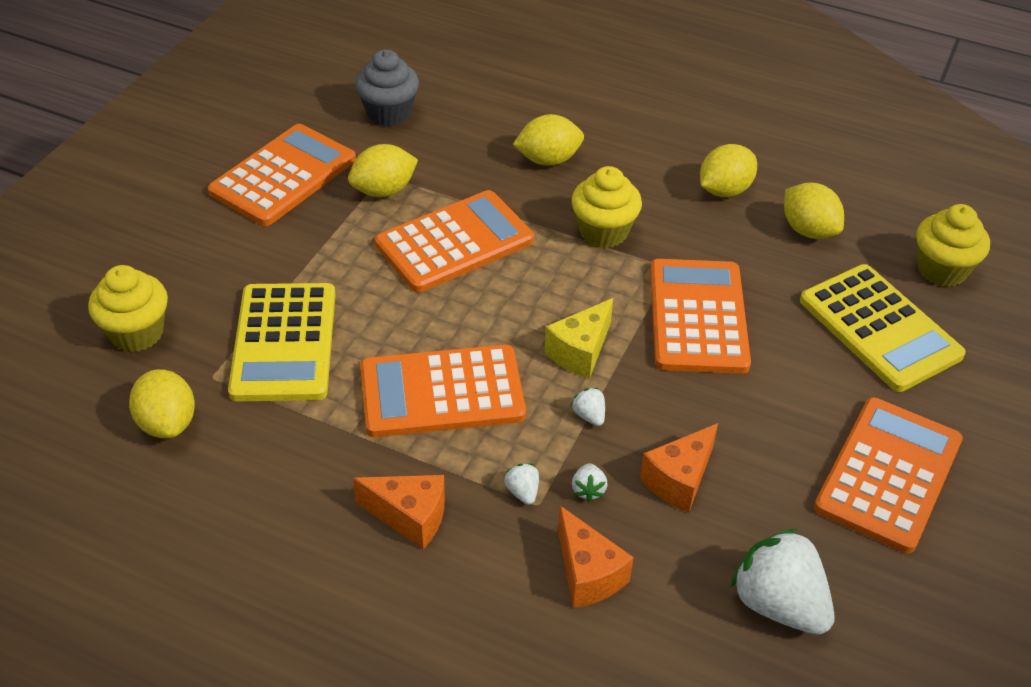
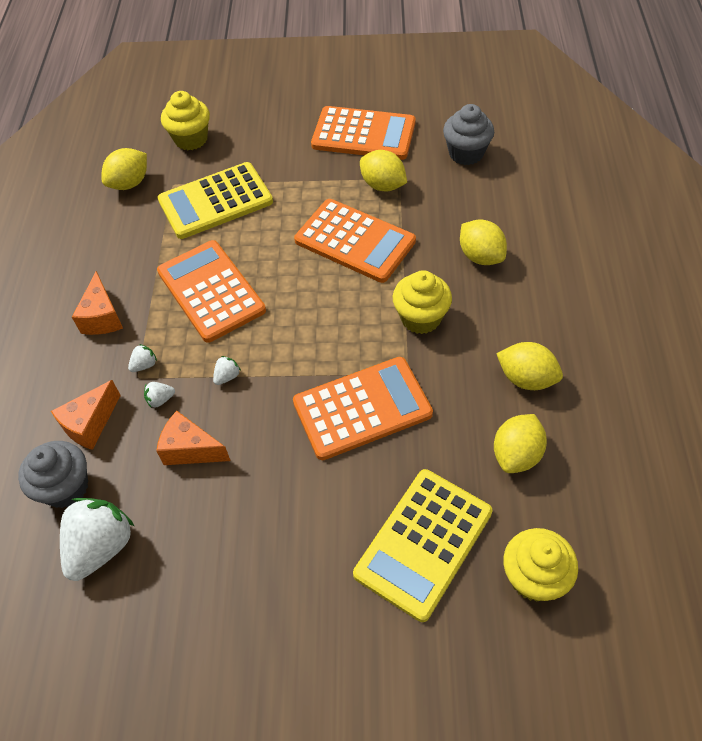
camera: 70 degrees right, 10 degrees up
yellow cheese [544,298,613,379] -> none
orange calculator [814,397,963,553] -> none
none -> grey cupcake [18,441,88,508]

